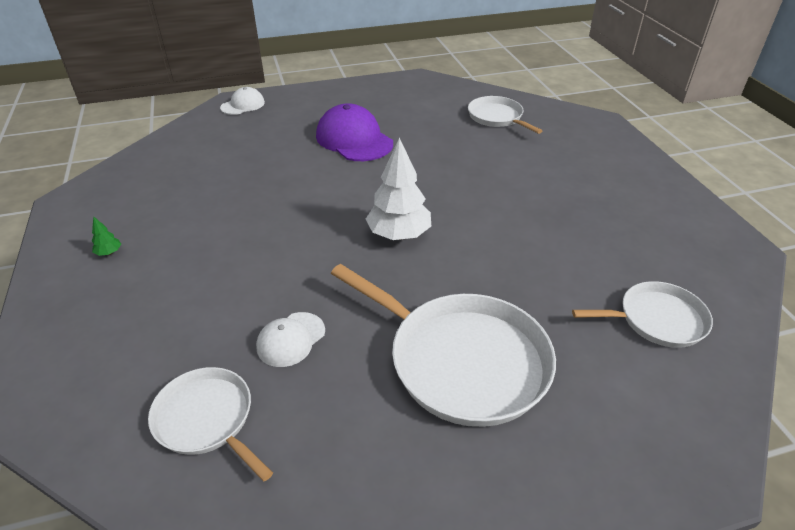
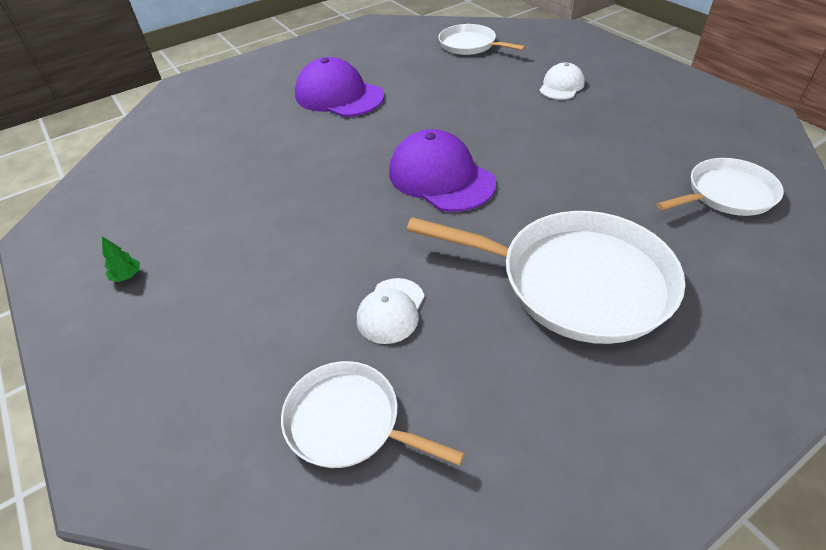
camera: 15 degrees left, 5 degrees up
white cap [220,87,265,115] -> white cap moved to [539,62,585,100]
white tree [366,137,431,240] -> purple cap [389,129,496,212]

